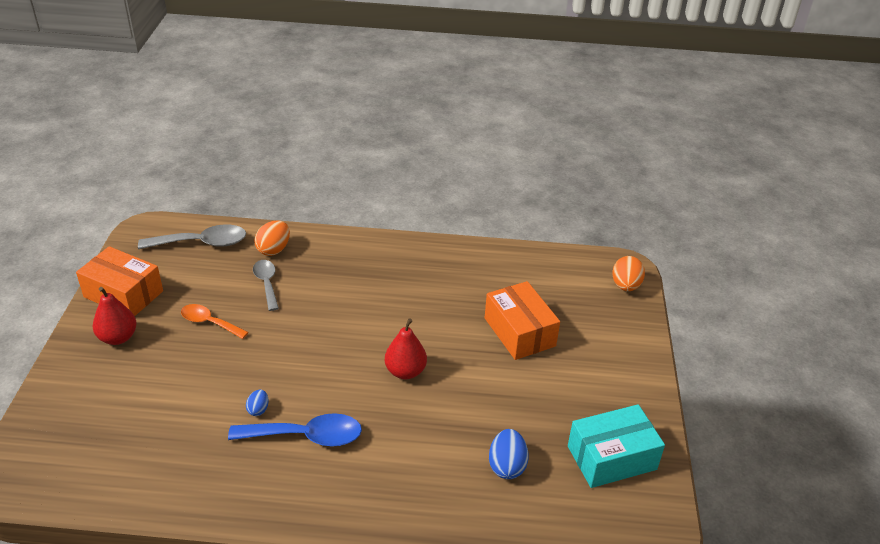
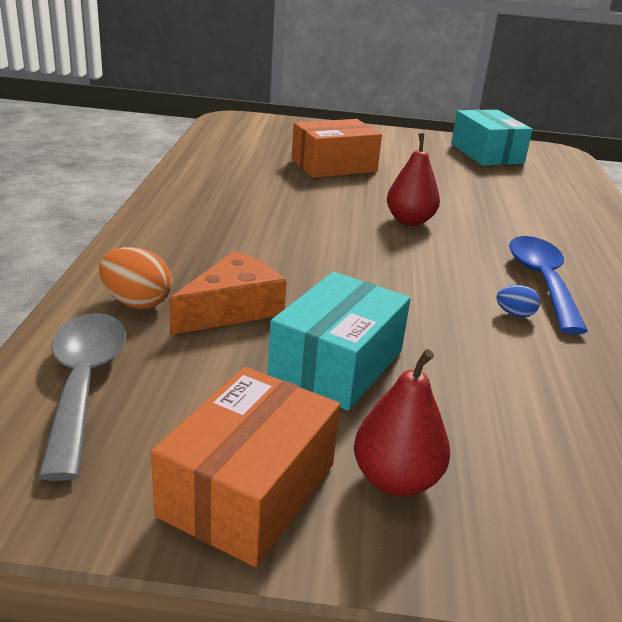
camera: 90 degrees left, 10 degrees down
orange spoon [181,304,249,339] -> turquoise box [268,272,411,411]
grey spoon [253,260,279,311] -> orange cheese [169,251,287,335]
blue egg [489,429,529,479] -> none
orange egg [612,256,645,291] -> none

